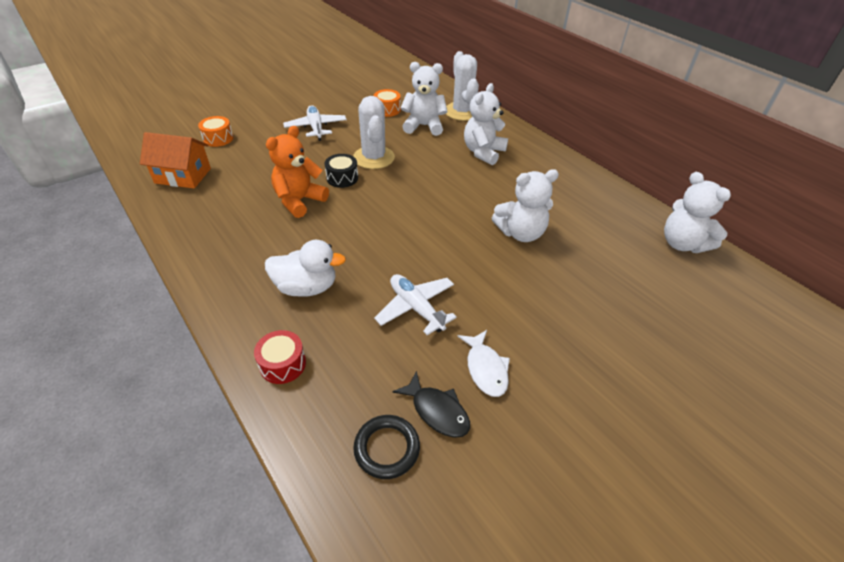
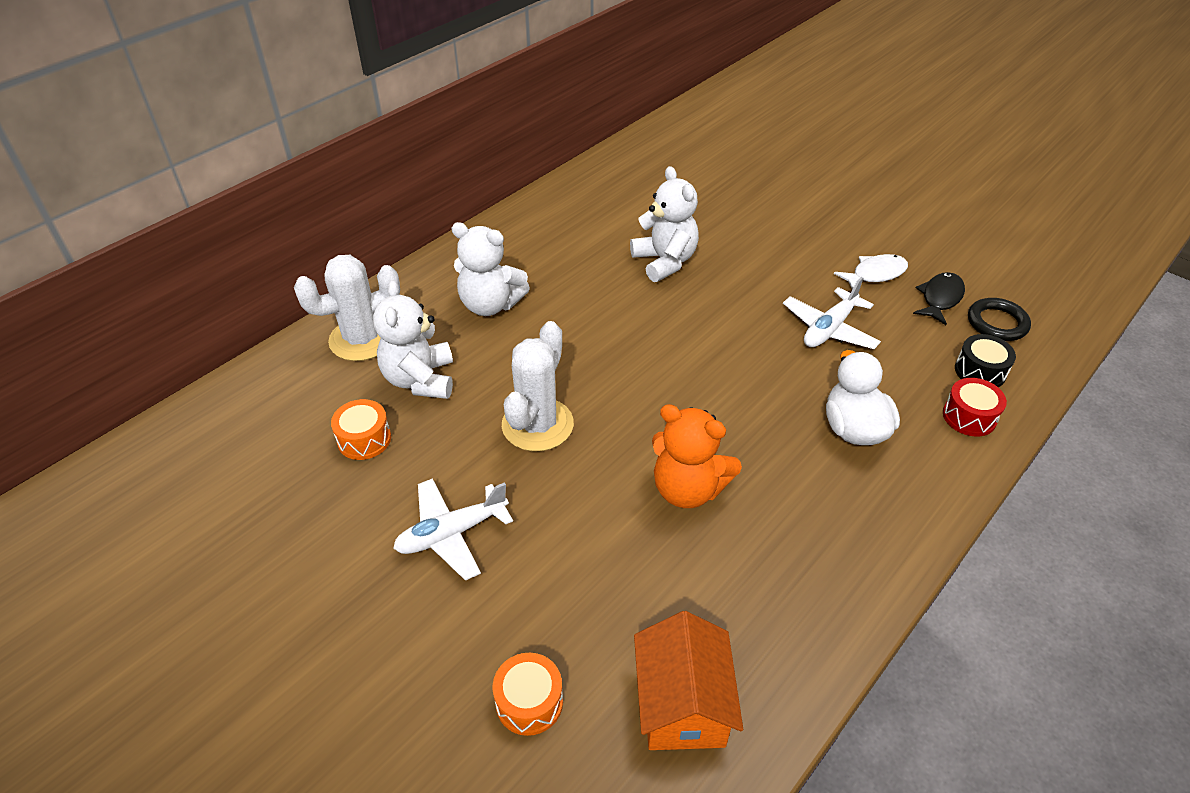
camera: 100 degrees left, 0 degrees up
black drum [324,154,358,188] -> black drum moved to [955,334,1016,387]
white cactus [353,96,395,169] -> white cactus turned 45 degrees counterclockwise [502,321,574,451]
white teddy bear [664,172,731,253] -> none

